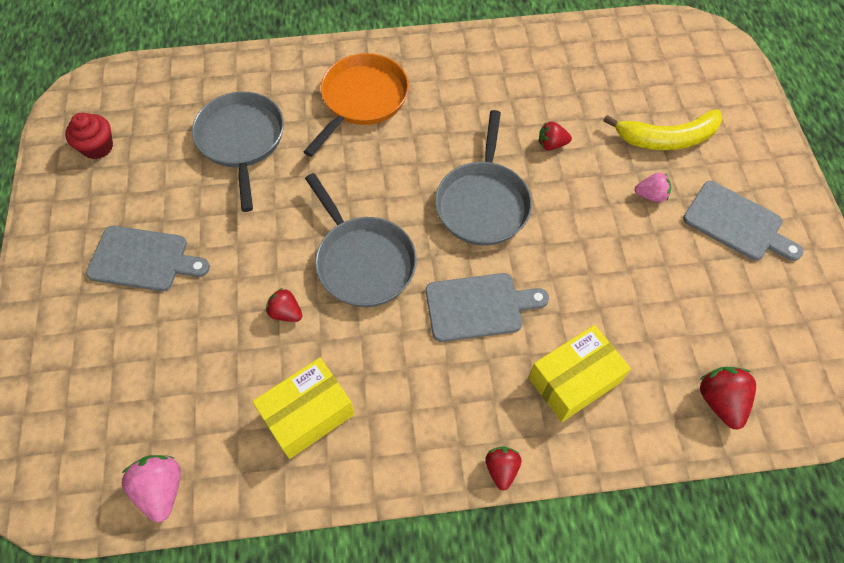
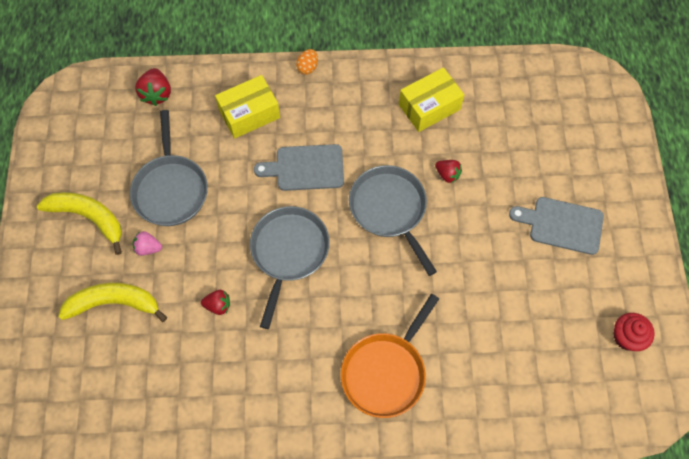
camera: 175 degrees left, 5 degrees up
pink strawberry [121,455,181,522] -> none
grey pan [192,91,284,212] -> grey pan moved to [130,110,208,226]
red strawberry [485,446,521,491] -> orange egg [296,49,318,75]
grey cutting board [683,181,803,261] -> yellow banana [37,192,122,255]

